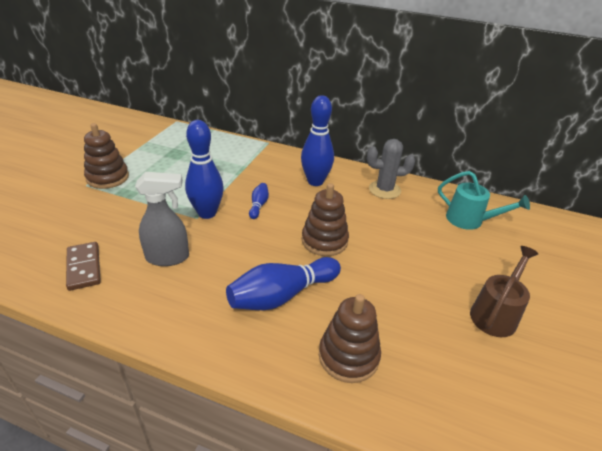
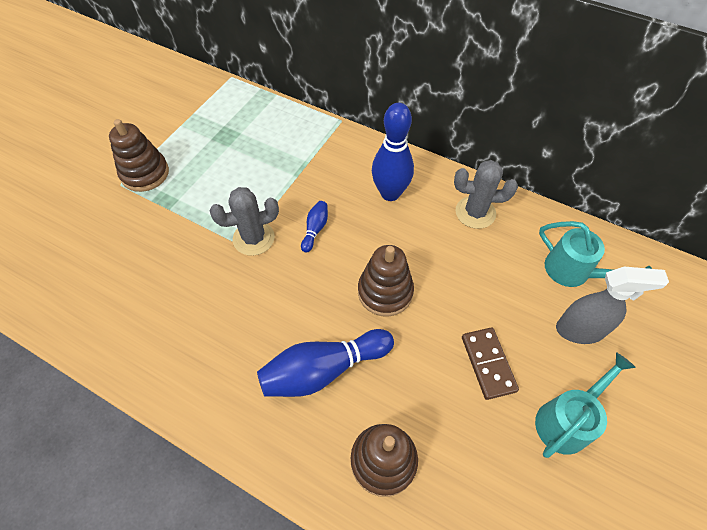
camera: 10 degrees right, 20 degrees up
brown domino [66,242,101,291] -> brown domino moved to [462,327,519,400]
grey spray bottle [135,172,189,266] -> grey spray bottle moved to [556,267,669,344]
blue bowling pin [185,120,224,219] -> grey cactus [209,187,279,256]
brown watering can [470,246,539,337] -> turquoise watering can [535,352,636,458]

